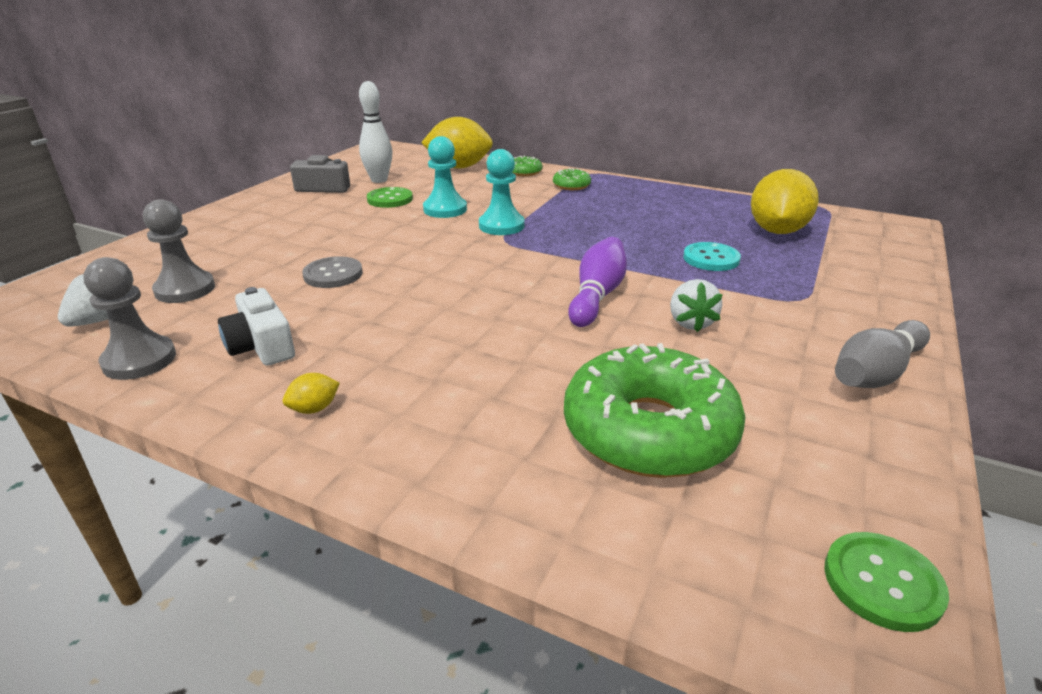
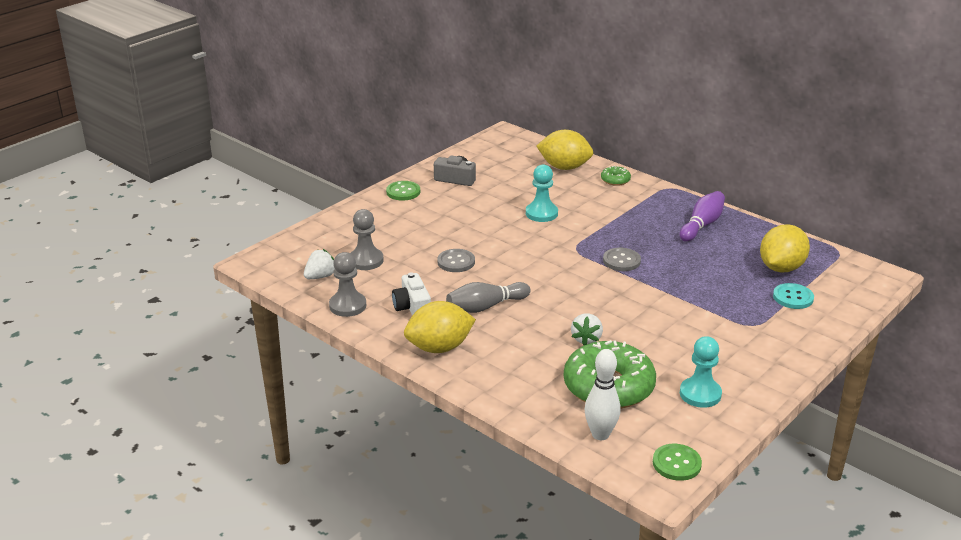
camera: 15 degrees right, 0 degrees up
yellow lemon [283,373,340,414] -> yellow lemon [404,301,476,353], size x2.46
white bowling pin [359,81,393,183] -> white bowling pin moved to [584,349,621,440]
green button [367,187,413,208] -> green button moved to [386,181,420,201]
turquoise pawn [479,149,525,235] -> turquoise pawn moved to [680,336,722,408]
green donut [553,168,591,190] -> none
purple bowling pin [568,237,627,327] -> purple bowling pin moved to [680,191,725,242]
white strawberry [670,279,723,332] -> white strawberry moved to [571,313,603,345]
turquoise button [683,242,741,271] -> turquoise button moved to [773,283,814,309]
grey bowling pin [835,320,930,388] -> grey bowling pin moved to [446,282,531,313]
none -> grey button [603,248,641,271]

